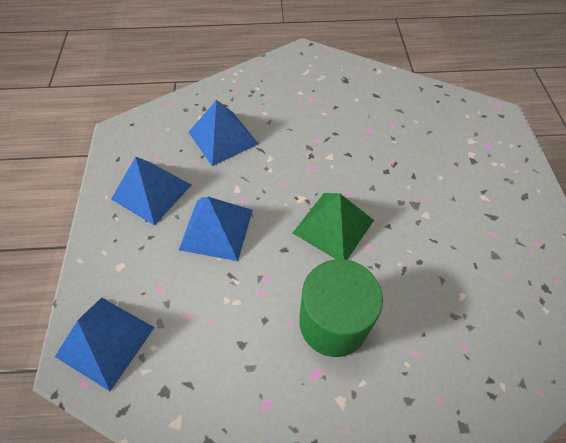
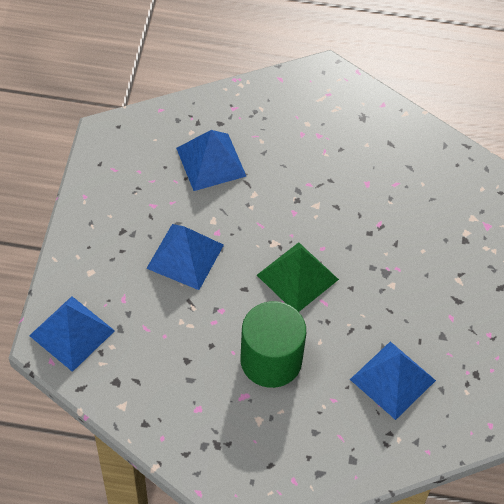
camera: 10 degrees right, 0 degrees up
blue pyramid [111,156,191,226] -> blue pyramid moved to [350,341,436,420]

